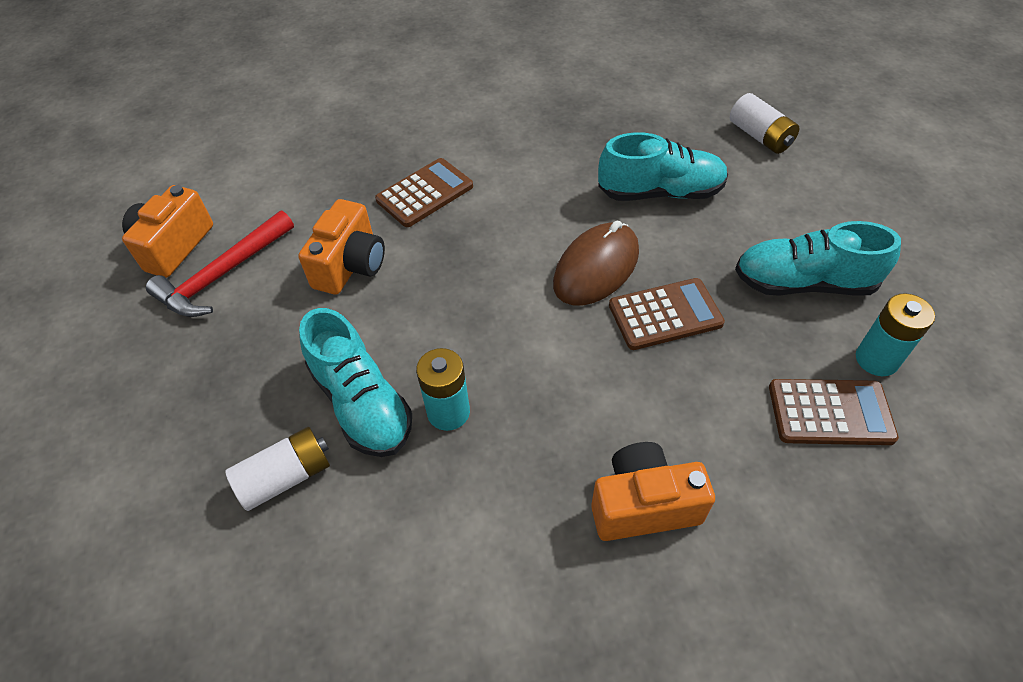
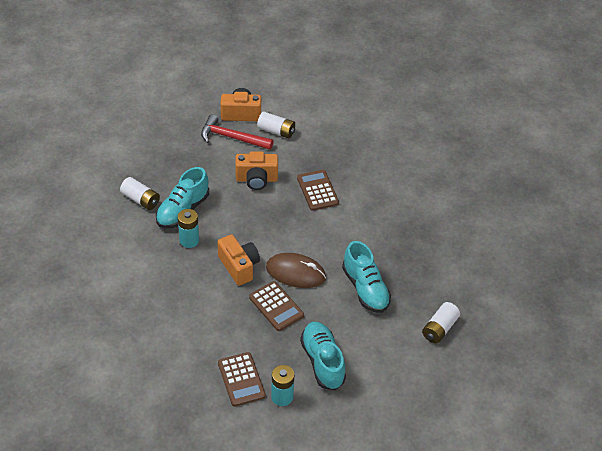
camera: 65 degrees right, 5 degrees down
brown calculator [375,158,473,227] -> brown calculator turned 135 degrees counterclockwise [297,170,339,211]
orange camera [591,442,715,541] -> orange camera moved to [217,234,260,286]
none -> white battery [257,111,295,139]

